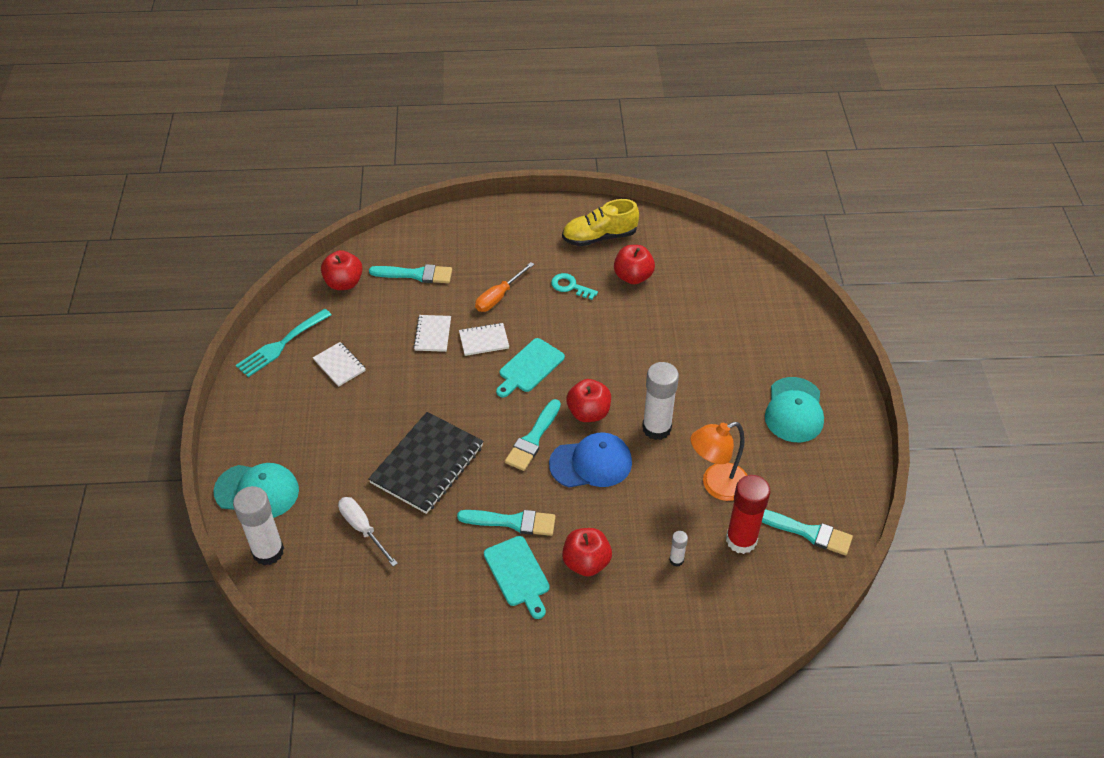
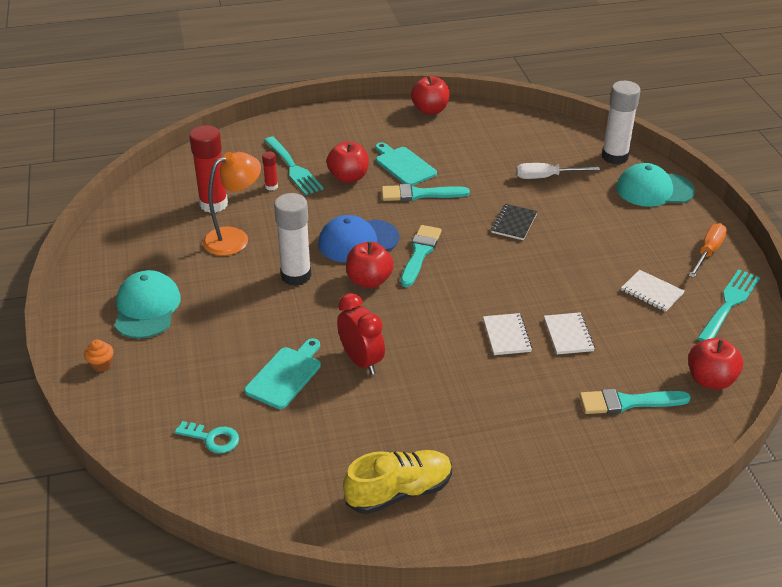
camera: 170 degrees right, 10 degrees down
white screwdriver [338,497,398,567] -> white screwdriver turned 135 degrees clockwise [516,163,600,179]
black notebook [368,412,484,514] -> black notebook [491,204,538,240], size x0.50
white notebook [459,323,509,356] -> white notebook turned 75 degrees counterclockwise [483,313,532,355]
orange screwdriver [475,262,534,312] -> orange screwdriver moved to [689,223,727,278]
turquoise cutting board [496,338,565,398] -> turquoise cutting board moved to [244,338,321,409]
turquoise key [551,273,598,300] -> turquoise key moved to [175,421,239,453]
red apple [614,245,655,284] -> red apple moved to [411,76,450,115]
white glue stick [669,531,688,566] -> red glue stick [262,151,278,191]
turquoise brush [762,509,853,555] -> none
none -> orange cupcake [84,339,114,372]
none -> turquoise fork [264,137,324,195]
none -> red clock [337,293,385,375]

